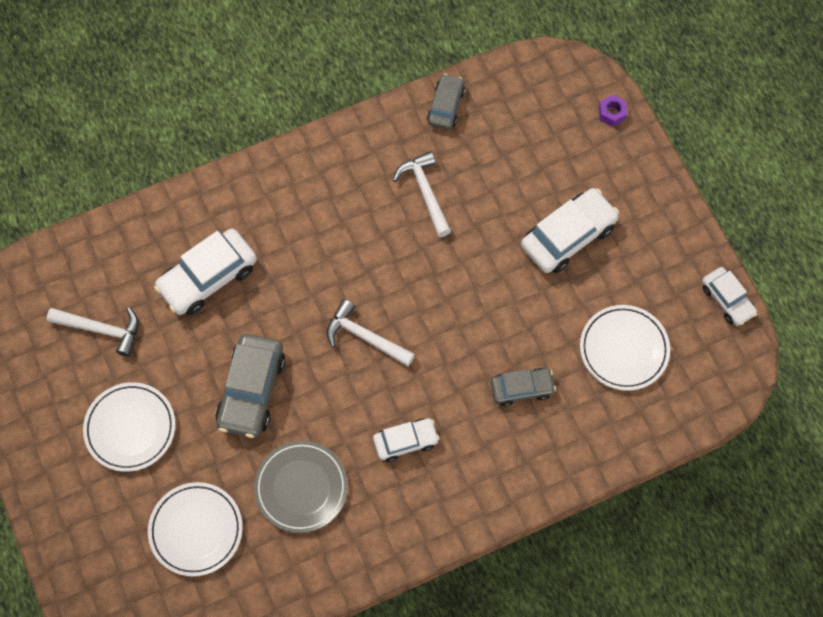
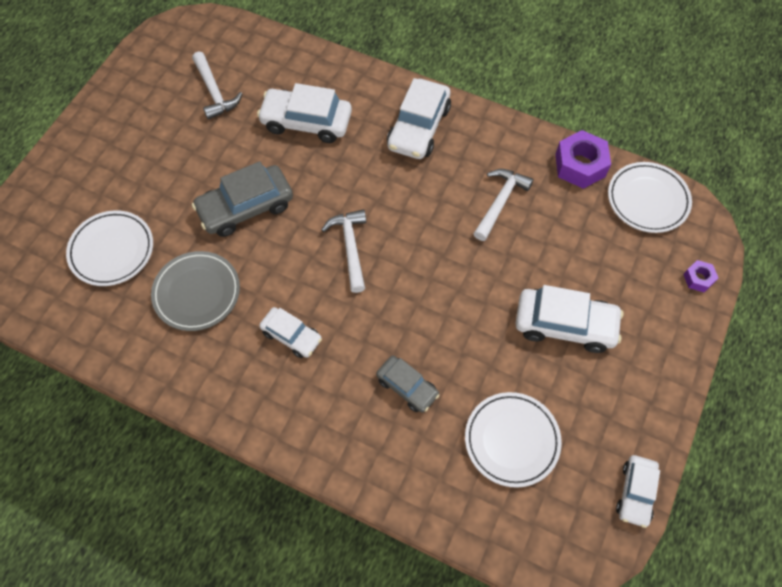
camera: 50 degrees right, 5 degrees down
white plate [83,382,175,472] -> white plate moved to [608,162,692,233]
grey car [427,74,465,130] -> purple nut [555,130,611,189]
none -> white car [387,78,451,159]

